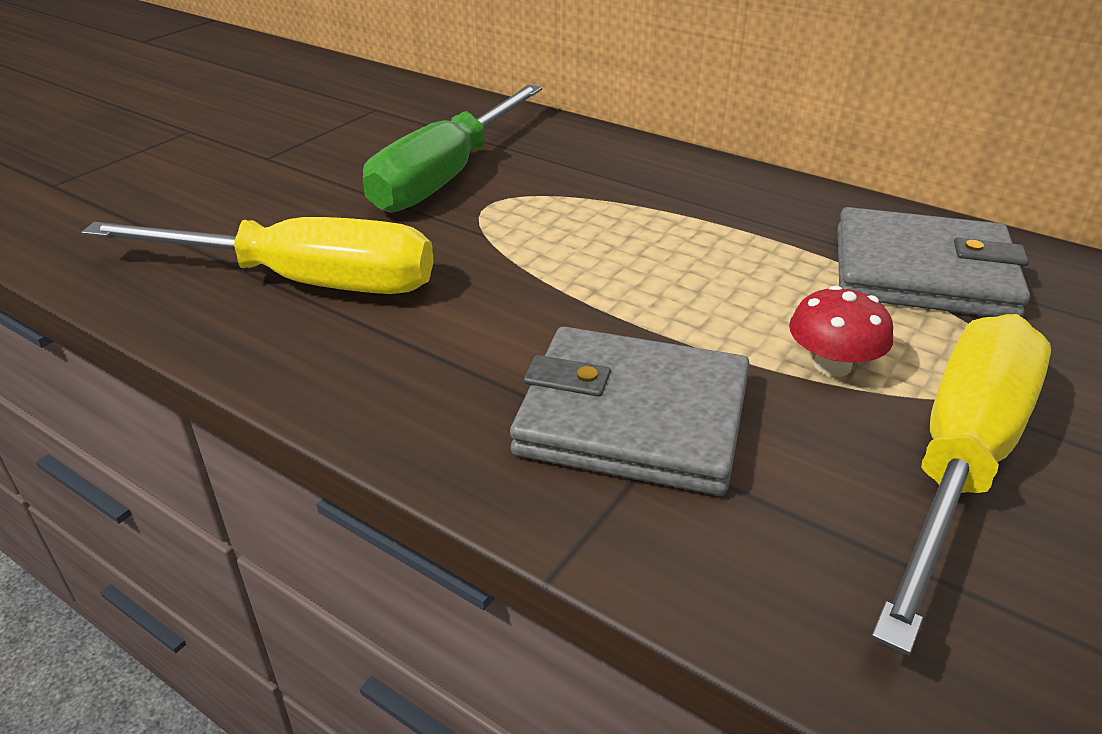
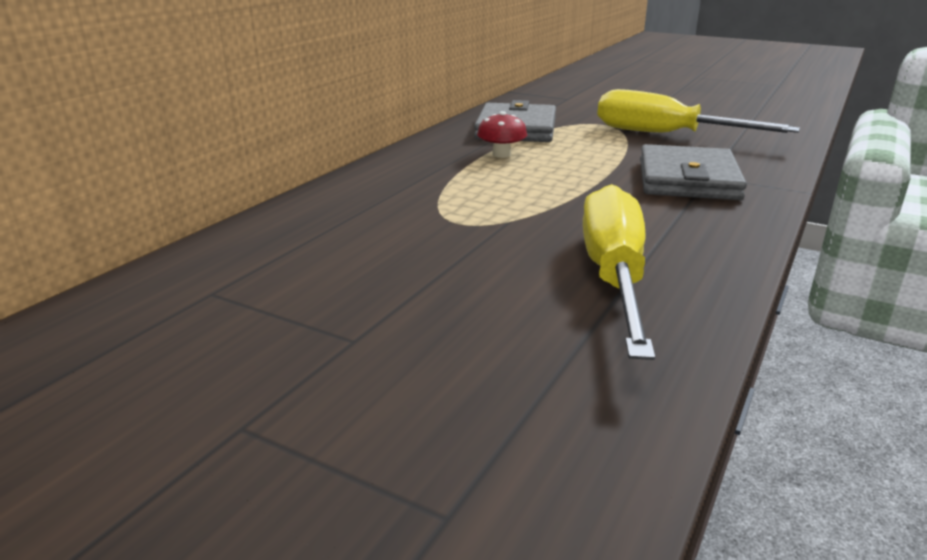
camera: 95 degrees left, 10 degrees down
green screwdriver [363,84,542,213] -> none
red mushroom [789,285,893,377] -> red mushroom moved to [477,111,527,158]

